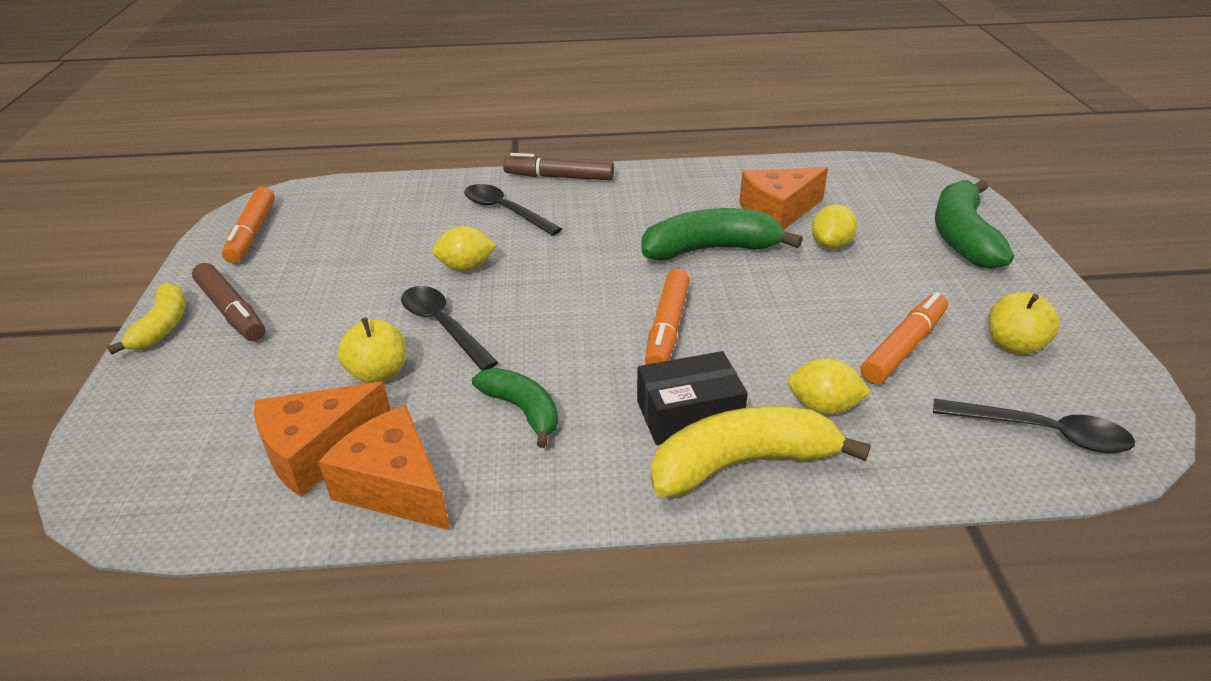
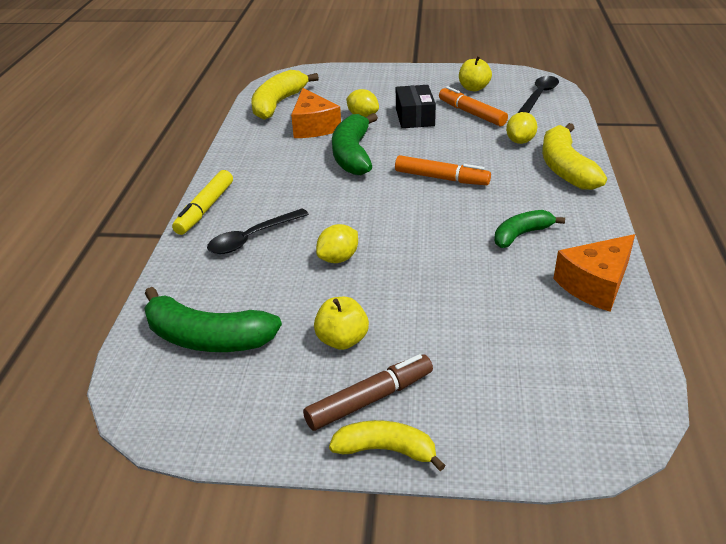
camera: 80 degrees left, 0 degrees up
orange marker [222,187,275,263] -> none
orange cheese [254,381,390,497] -> none
yellow apple [338,317,406,383] -> yellow apple moved to [314,297,369,350]
black spoon [401,286,499,371] -> none
yellow lemon [432,226,497,271] -> yellow lemon turned 45 degrees clockwise [316,224,358,263]
brown marker [503,153,614,180] -> yellow marker [172,170,233,235]
black box [637,351,748,445] -> black box moved to [396,85,436,128]
green banana [935,180,1014,269] -> green banana moved to [144,287,282,352]
none -> yellow banana [251,70,319,120]

